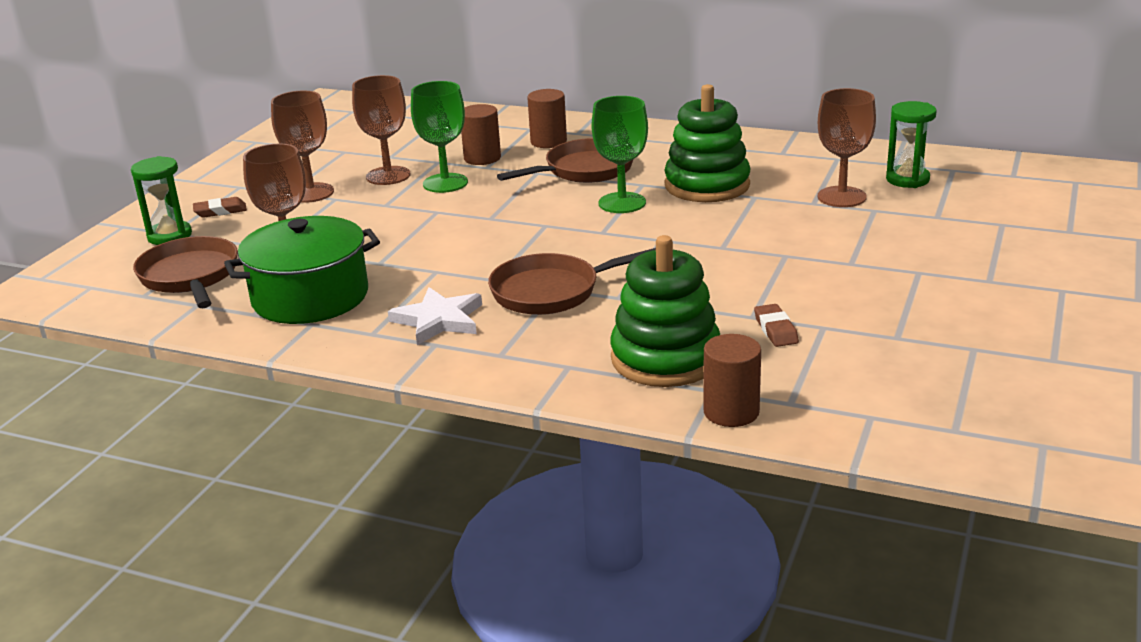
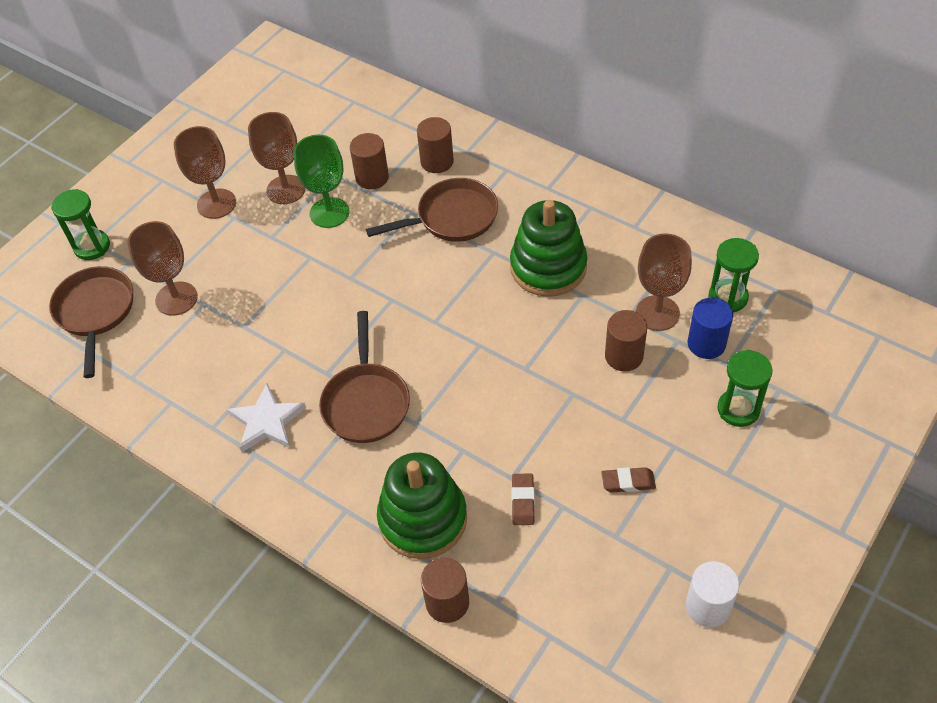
camera: 15 degrees right, 25 degrees up
brown eraser [193,197,247,218] -> brown eraser moved to [601,467,656,492]
green pot [224,216,380,324] -> none
brown pan [488,248,656,315] -> brown pan turned 90 degrees counterclockwise [319,311,410,443]
green goblet [592,96,648,213] -> none
none -> brown cylinder [605,310,647,371]
none -> white cylinder [686,561,739,628]
none -> blue cylinder [687,298,733,359]
none -> green hourglass [718,350,772,427]

